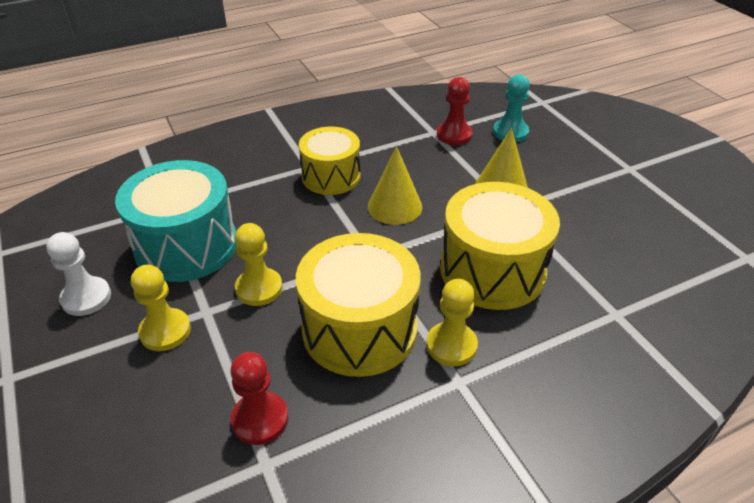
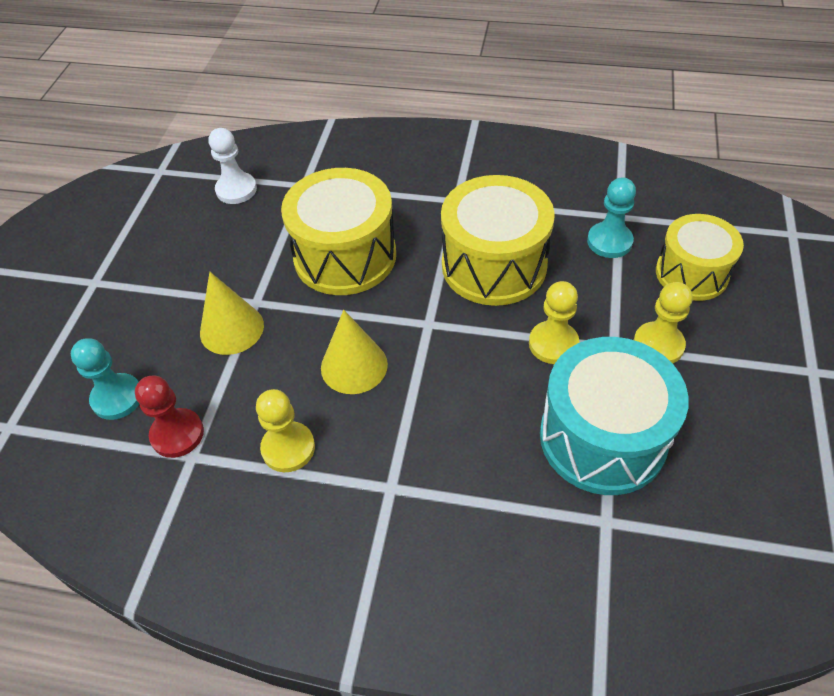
camera: 140 degrees left, 10 degrees up
white pawn [46,232,111,316] -> white pawn moved to [209,128,257,204]
red pawn [230,352,288,445] -> turquoise pawn [587,177,636,258]
yellow drum [299,126,361,195] -> yellow drum moved to [656,214,744,301]
yellow pawn [426,279,478,366] -> yellow pawn moved to [256,389,315,472]

